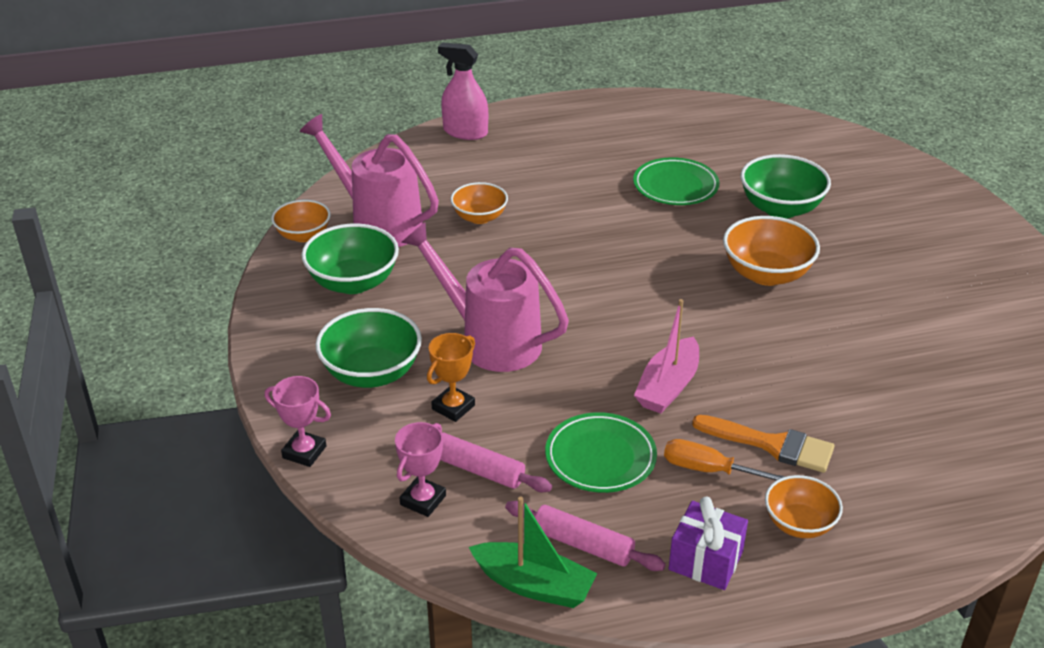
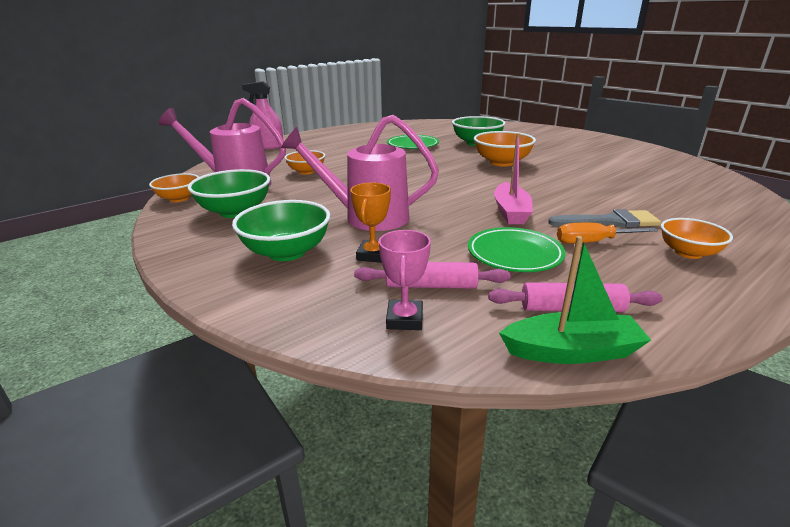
camera: 25 degrees left, 10 degrees down
pink trophy [265,376,331,467] -> none
purple gift [669,497,748,590] -> none
orange brush [692,415,834,473] -> grey brush [548,209,661,228]

